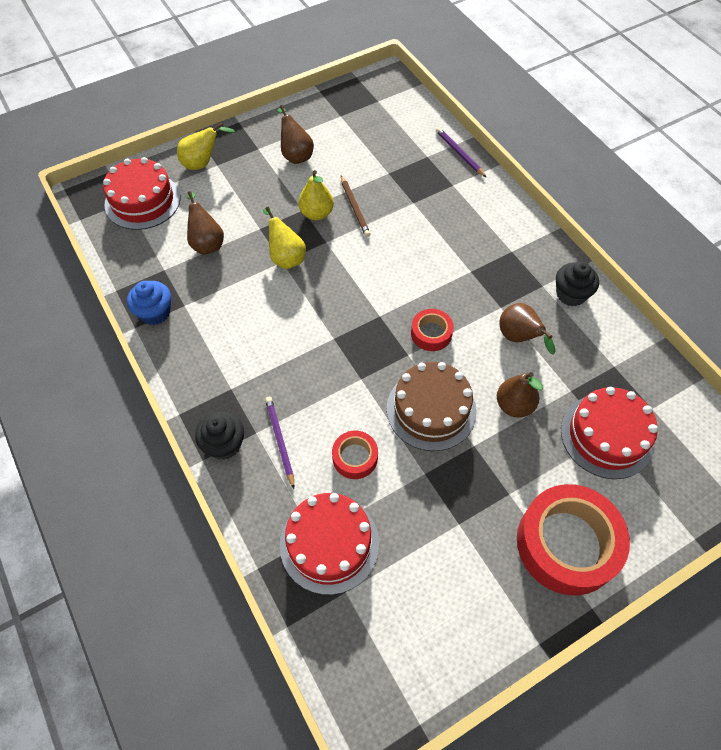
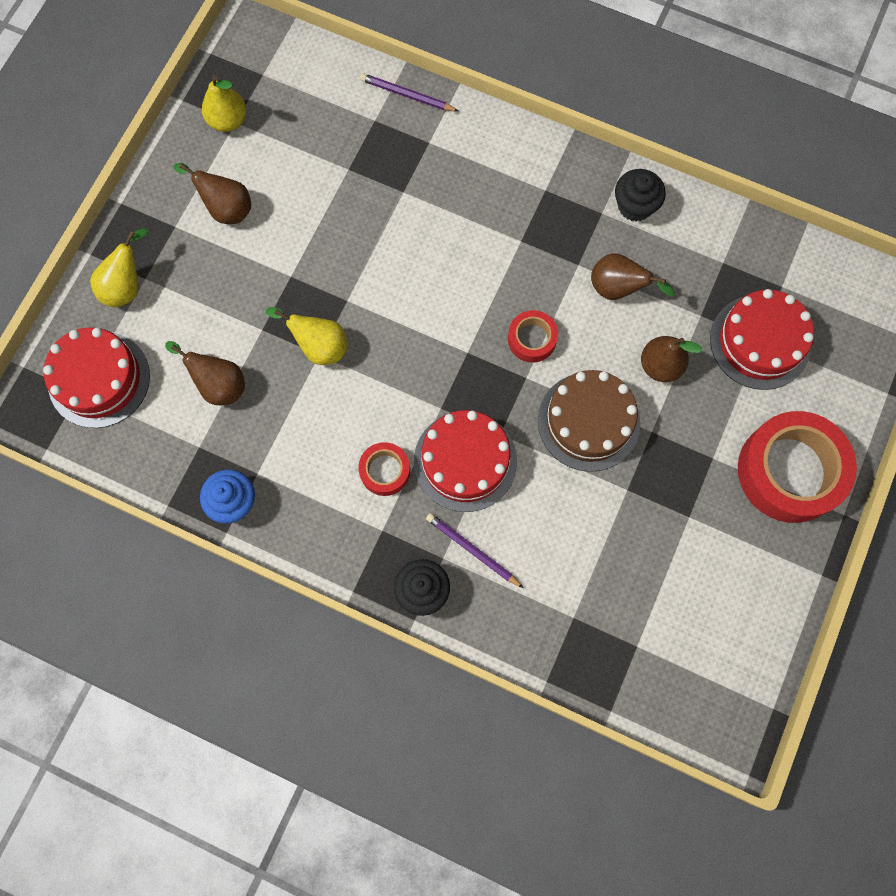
camera: 35 degrees left, 15 degrees up
red cake [280,493,379,595] -> red cake moved to [414,410,517,512]
yellow pear [298,170,334,220] -> yellow pear moved to [202,76,246,132]
red tape [332,431,378,479] -> red tape moved to [359,442,410,496]
brown pencil [341,175,371,237] -> none

